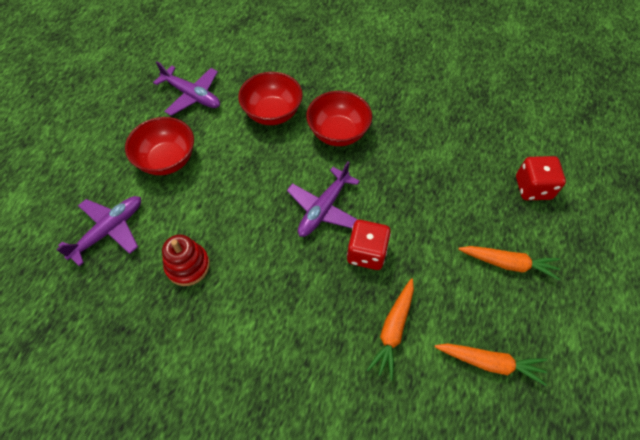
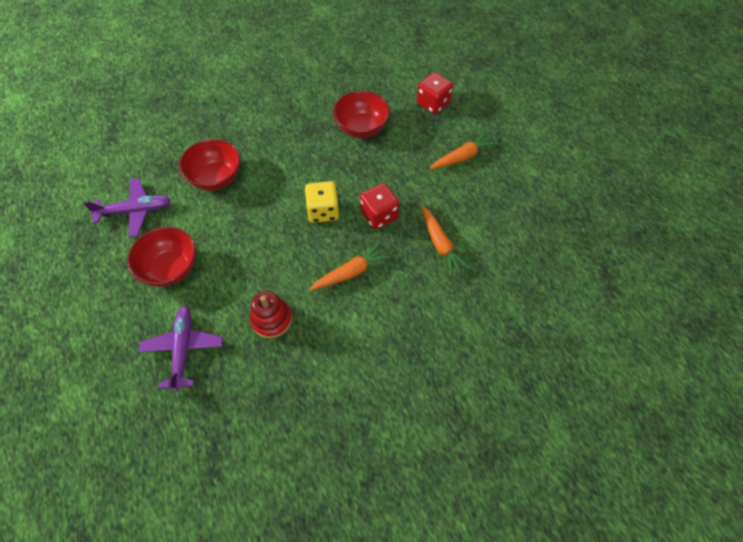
camera: 45 degrees left, 0 degrees up
purple plane [287,162,360,237] -> yellow dice [305,181,339,223]
red bowl [306,91,372,146] -> red bowl moved to [333,91,390,138]
orange carrot [435,343,547,386] -> orange carrot moved to [310,242,391,290]

